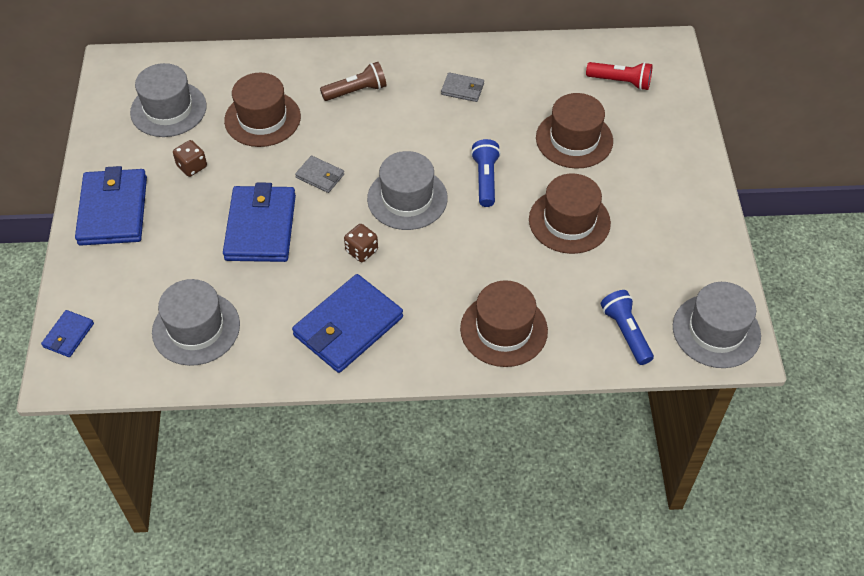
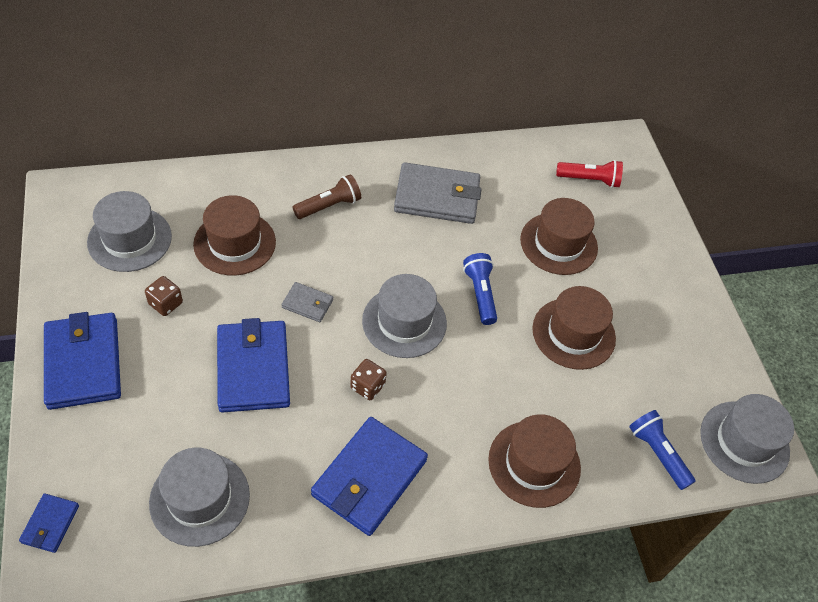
camera: 15 degrees left, 0 degrees up
grey wallet [441,72,484,102] -> grey wallet [394,162,481,224], size x2.07

